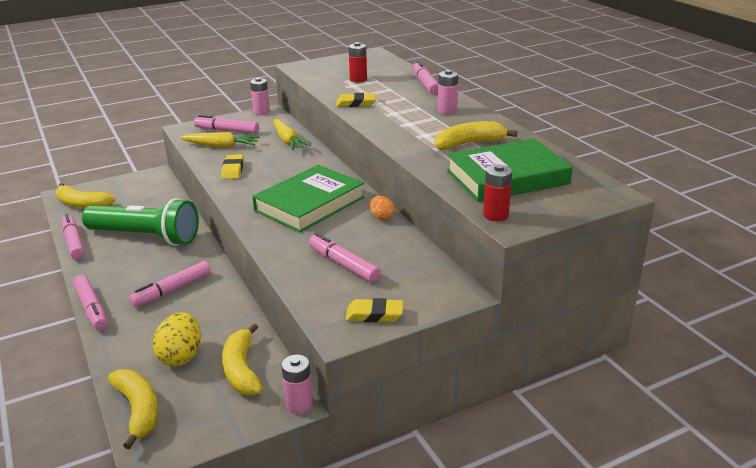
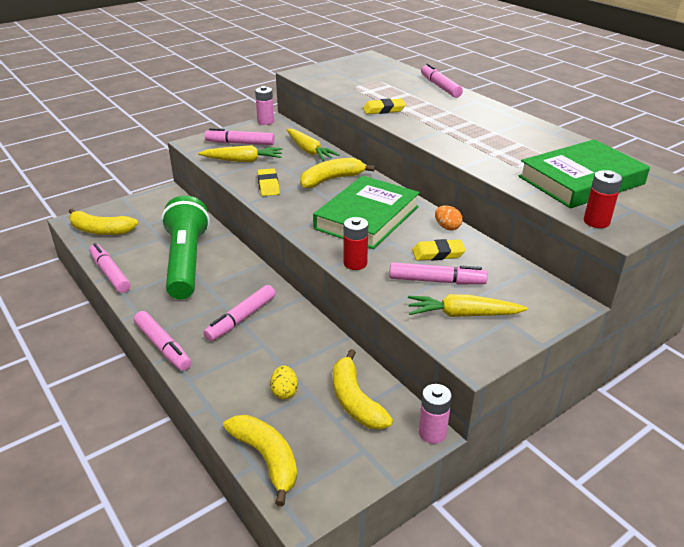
camera: 10 degrees left, 5 degrees up
green flashlight [82,198,199,246] -> green flashlight turned 105 degrees counterclockwise [161,196,210,299]
yellow egg [153,312,201,366] -> yellow egg [270,365,298,399], size x0.58
pink marker [309,233,381,283] -> pink marker turned 150 degrees clockwise [389,262,488,284]
yellow eraser [346,298,403,322] -> yellow eraser moved to [412,239,466,261]
red battery [349,42,367,82] -> red battery moved to [344,217,368,270]
yellow banana [435,121,518,150] -> yellow banana moved to [300,158,375,188]
pink battery [438,70,458,114] -> none
none -> yellow carrot [408,294,528,317]

